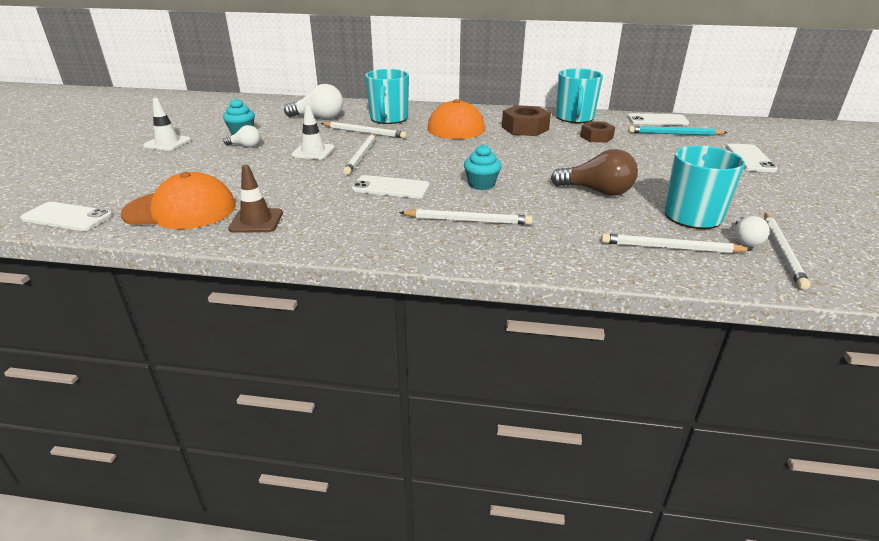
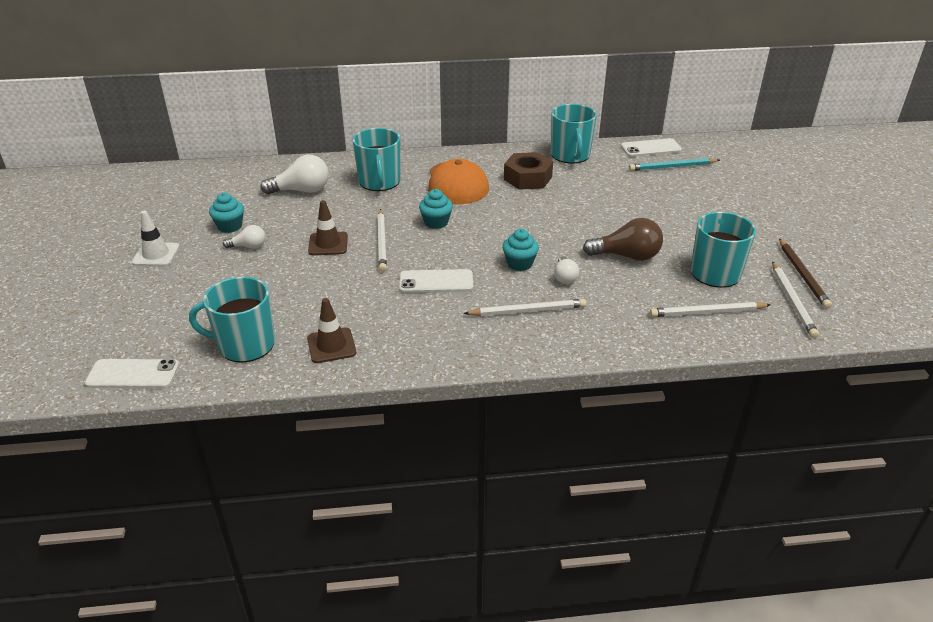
camera: 15 degrees left, 5 degrees up
orange cap [121,172,236,229] -> turquoise mug [189,277,275,363]
white traffic cone [291,105,335,159] -> brown traffic cone [308,200,348,255]
white pencil [321,122,407,139] -> none
brown nut [580,121,615,143] -> none
white phone [726,143,778,172] -> none
white light bulb [735,216,770,246] -> white light bulb moved to [554,256,579,284]
none -> turquoise cupcake [419,189,453,229]
none -> brown pencil [779,238,832,309]

